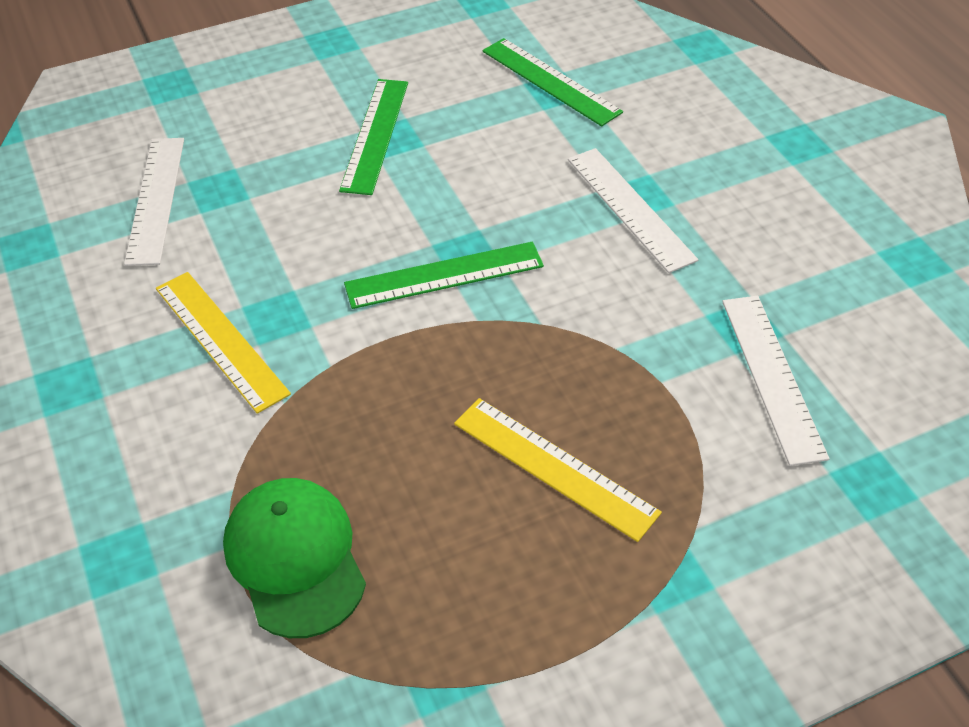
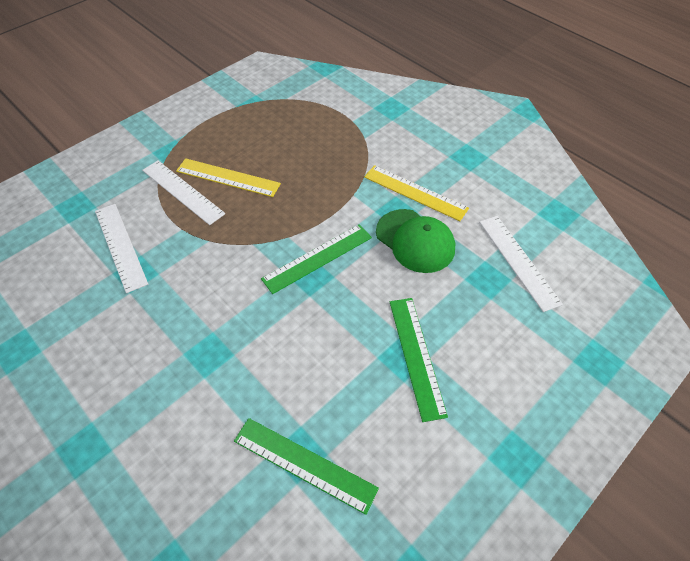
camera: 160 degrees right, 5 degrees up
green cap [223,478,366,638] -> green cap moved to [376,209,455,273]
white ruler [568,148,698,273] -> white ruler moved to [142,161,225,225]

